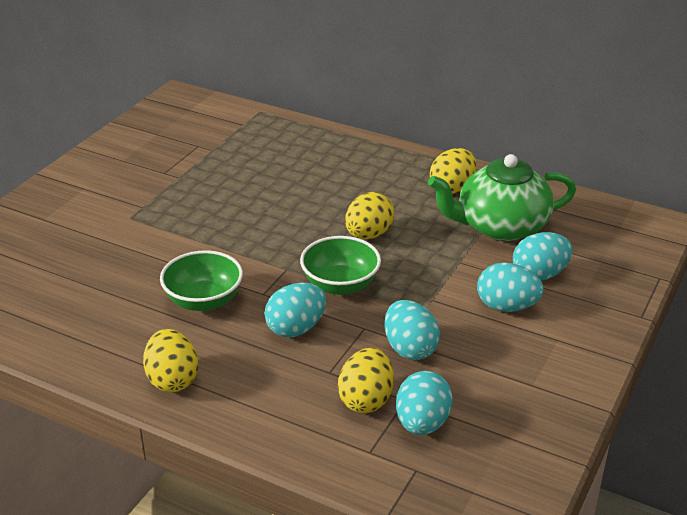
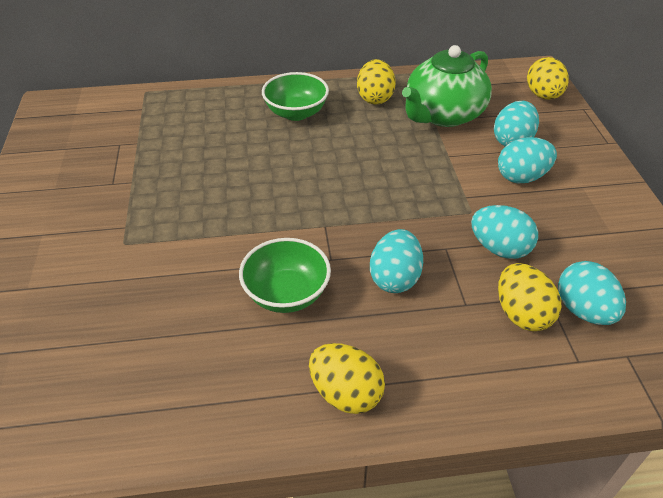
camera: 35 degrees left, 10 degrees up
green bowl [300,236,381,295] -> green bowl moved to [262,72,329,121]
yellow egg [345,192,394,239] -> yellow egg moved to [527,57,569,99]

